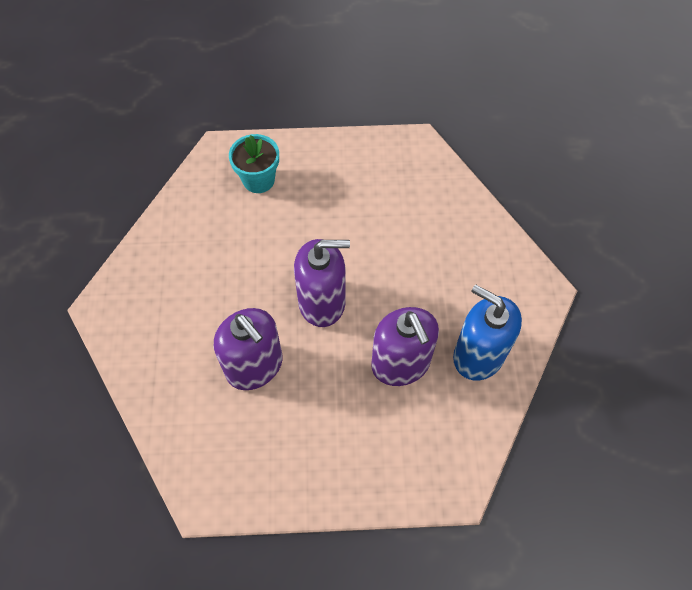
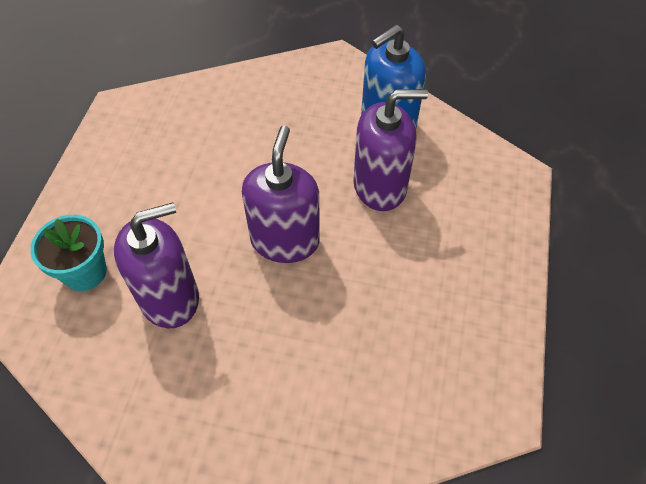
camera: 75 degrees left, 5 degrees down
purple soap dispenser [214,308,282,390] -> purple soap dispenser moved to [114,202,199,328]

